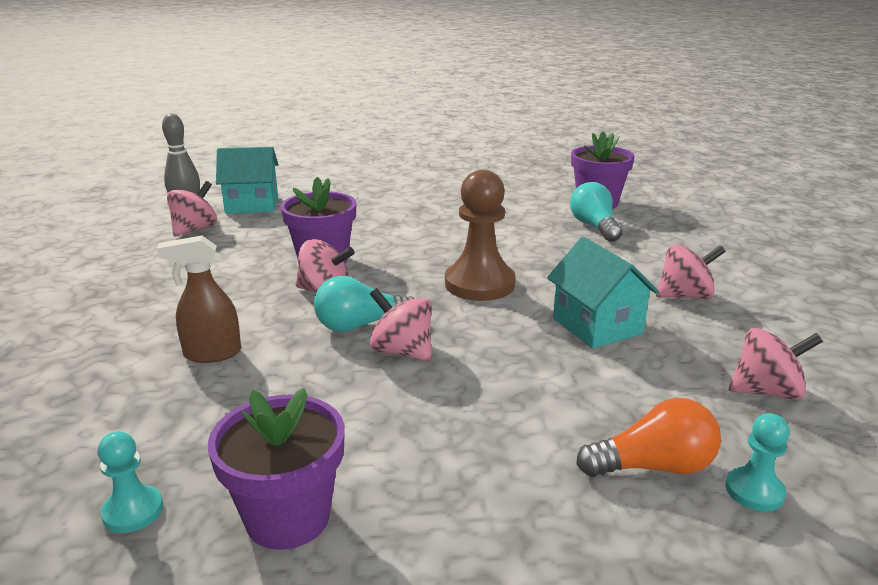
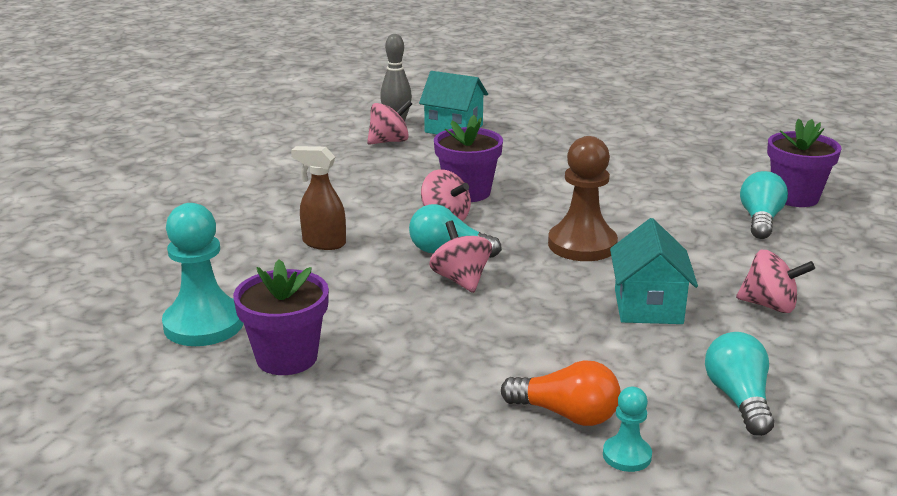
camera: 30 degrees right, 0 degrees up
turquoise pawn [98,431,163,533] -> turquoise pawn [162,203,244,346], size x1.98
pink spinning top [729,328,823,400] -> turquoise light bulb [705,332,774,436]

